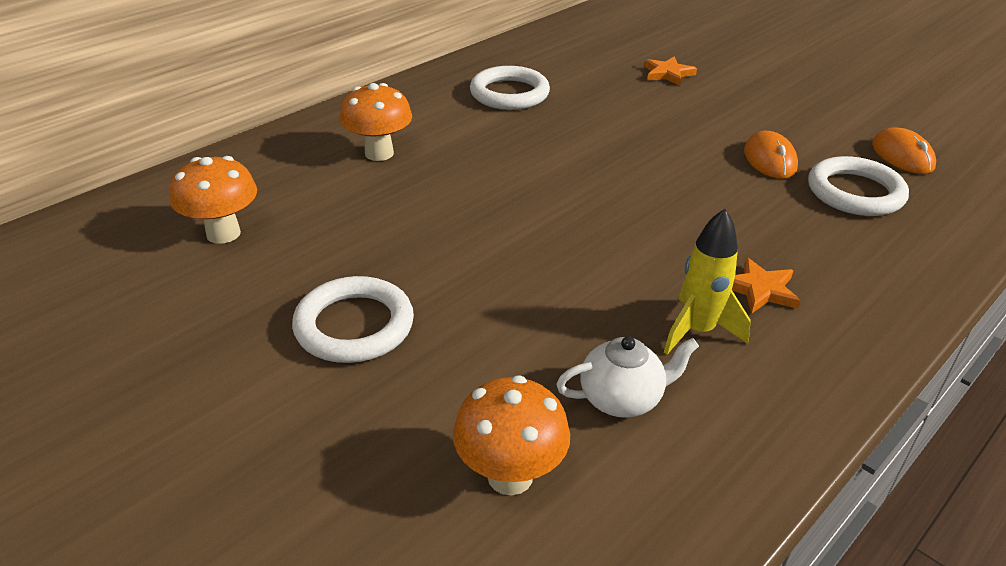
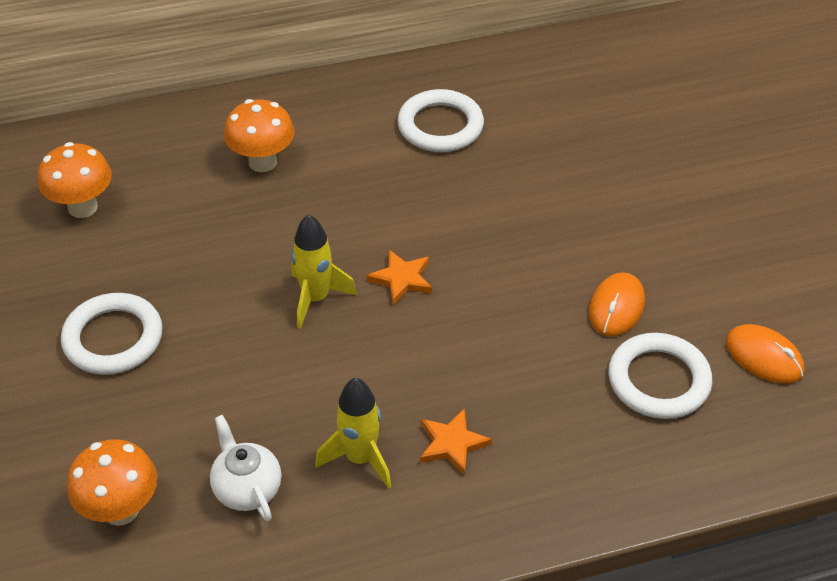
camera: 30 degrees right, 10 degrees up
white teapot [556,336,699,418] -> white teapot turned 135 degrees counterclockwise [210,415,281,521]
orange star [644,56,697,86] -> orange star moved to [367,250,432,305]
orange mouse [872,127,936,174] -> orange mouse turned 60 degrees counterclockwise [726,324,804,383]
none -> yellow rocket [291,214,357,329]

